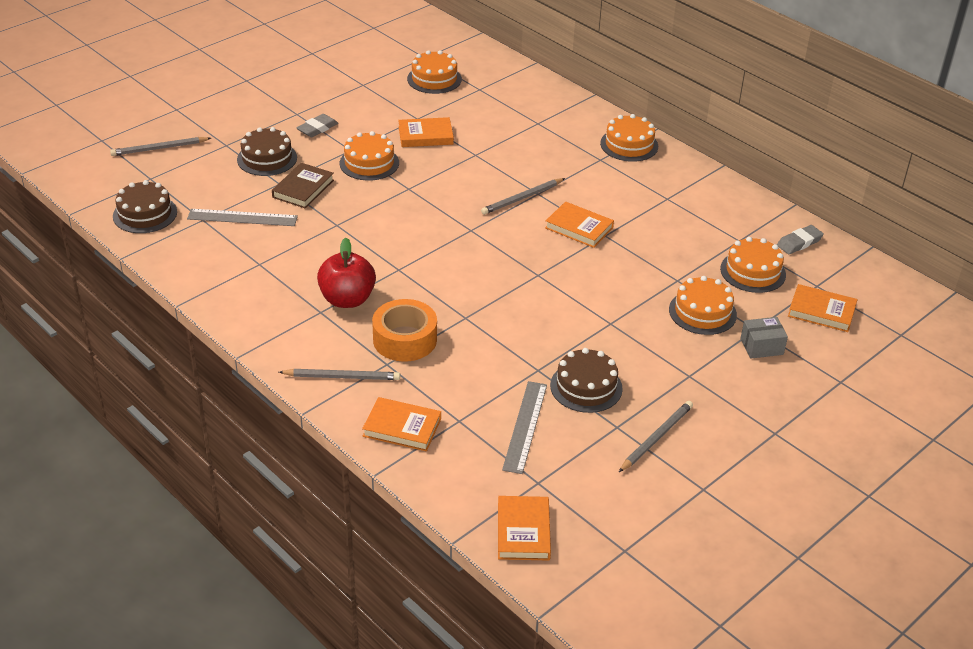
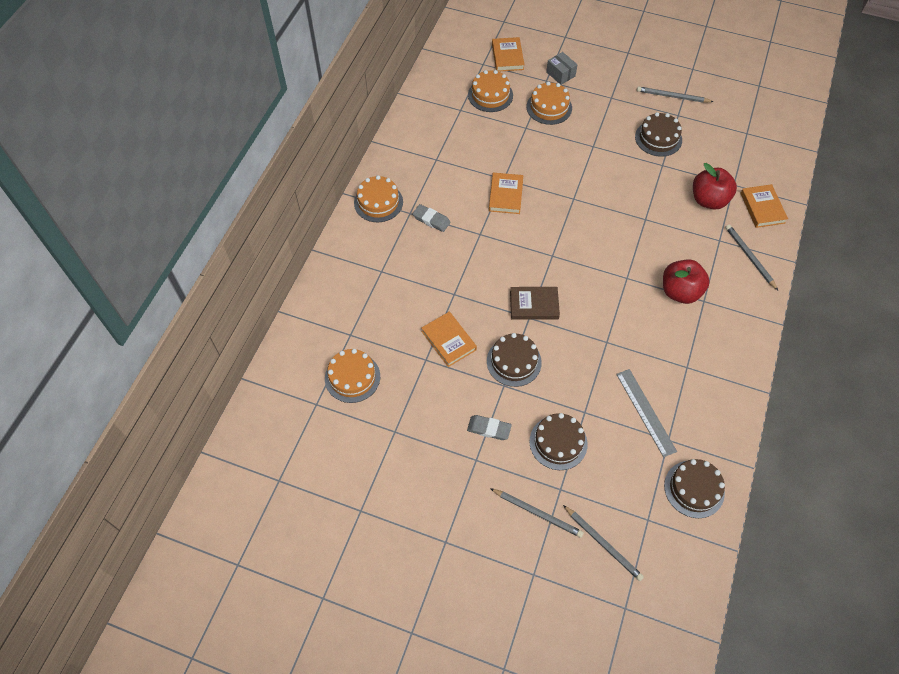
camera: 115 degrees left, 20 degrees up
brown book [272,163,334,208] -> brown book moved to [510,287,560,320]
orange cake [340,131,399,181] -> brown cake [487,333,542,387]
orange tape [372,299,437,362] -> none
grey pencil [481,178,565,215] -> grey pencil moved to [490,488,584,538]
orange book [498,496,551,561] -> none
grey ruler [502,381,547,474] -> none
grey eraser [777,225,824,254] -> grey eraser moved to [413,204,450,232]
none -> red apple [693,163,737,209]

